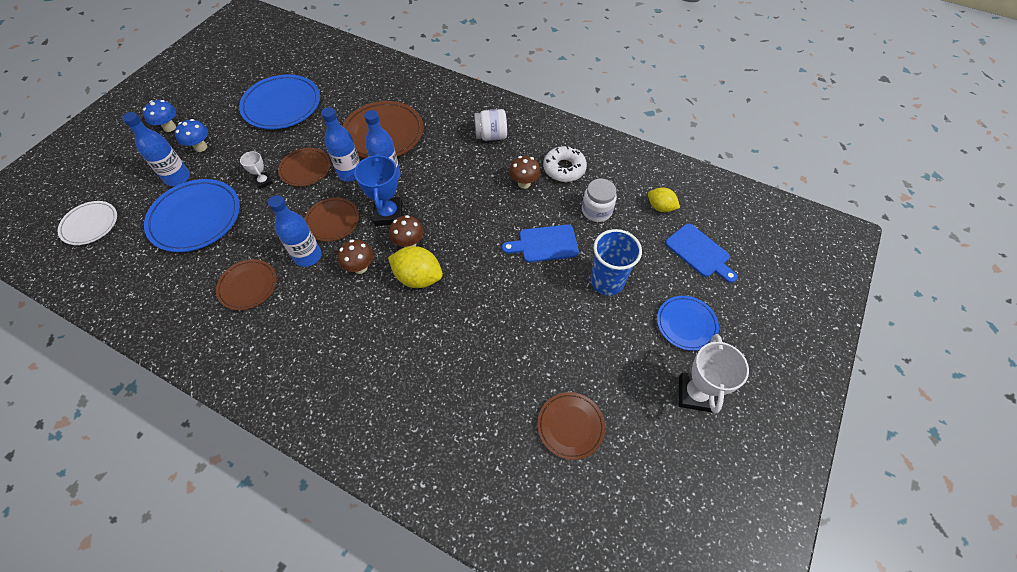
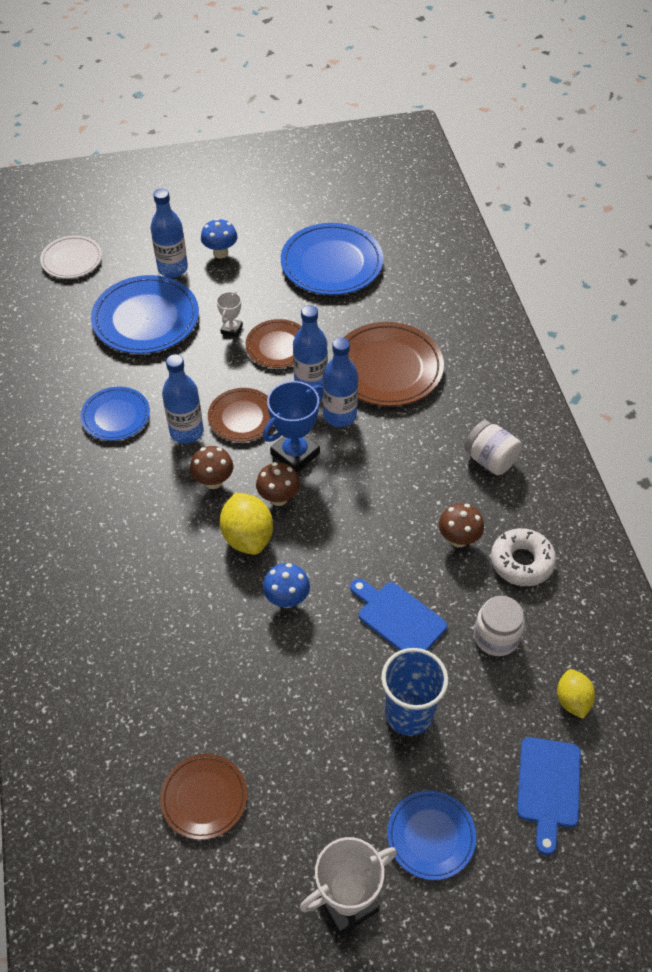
camera: 50 degrees right, 5 degrees down
blue mushroom [143,100,176,132] -> blue mushroom moved to [263,563,310,608]
brown plate [216,259,277,310] -> blue plate [81,387,150,441]

